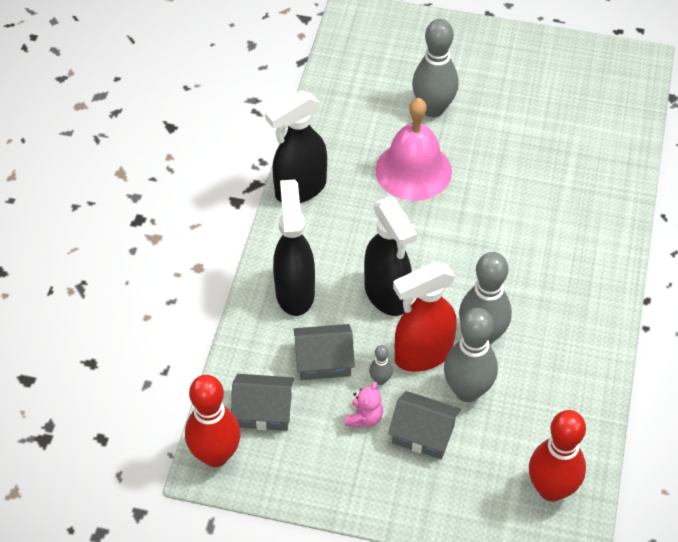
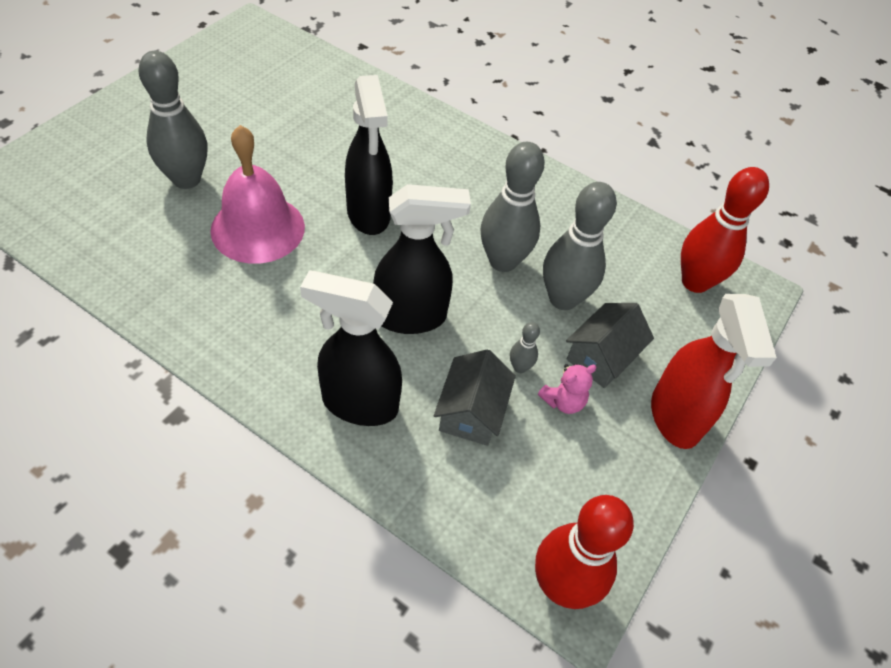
camera: 75 degrees left, 0 degrees up
grey house [231,374,294,431] -> none
black spray bottle [265,91,327,203] -> black spray bottle moved to [345,75,393,235]
pink teddy bear [345,382,383,428] -> pink teddy bear turned 105 degrees clockwise [538,364,596,414]
red spray bottle [393,262,457,372] -> red spray bottle moved to [651,294,777,449]

